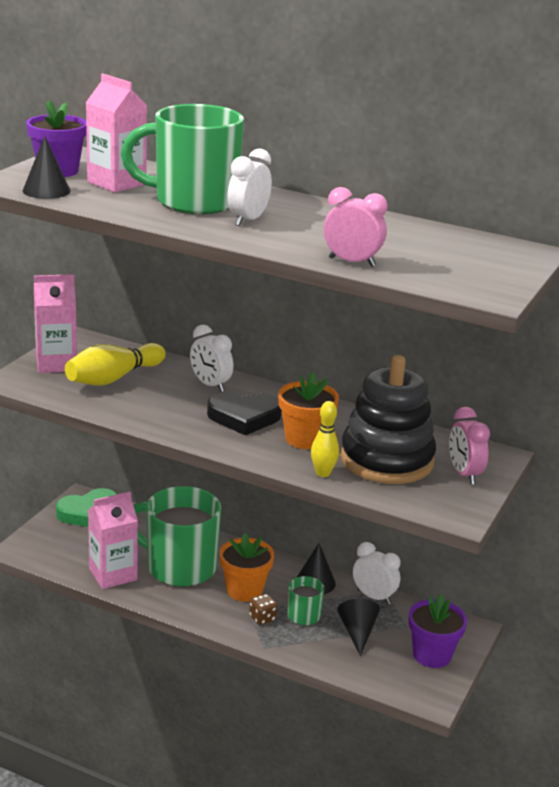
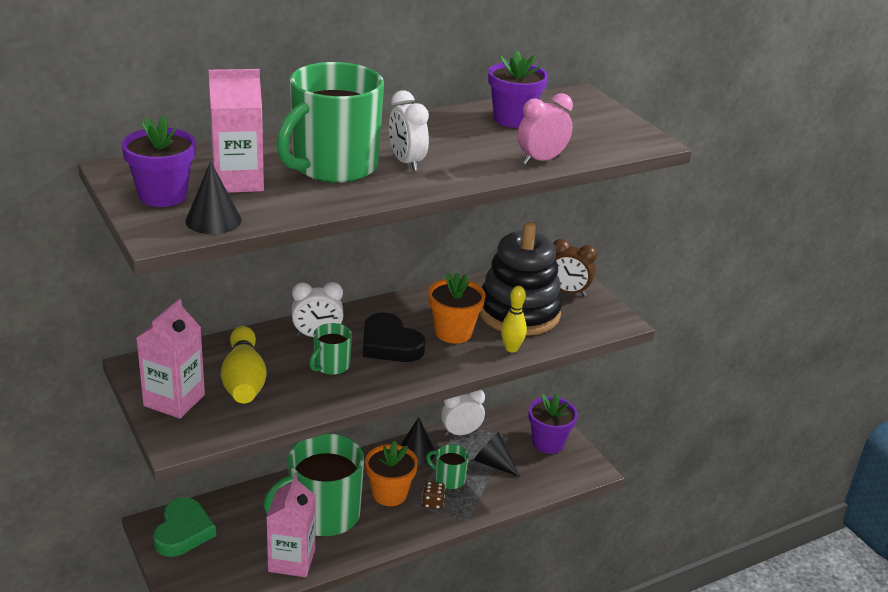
camera: 55 degrees left, 5 degrees up
black heart [207,392,282,435] -> black heart turned 105 degrees clockwise [363,312,426,362]
pink clock [449,407,490,485] -> brown clock [553,239,597,296]
none -> green mug [309,323,352,375]
none -> purple flower pot [488,50,548,128]

